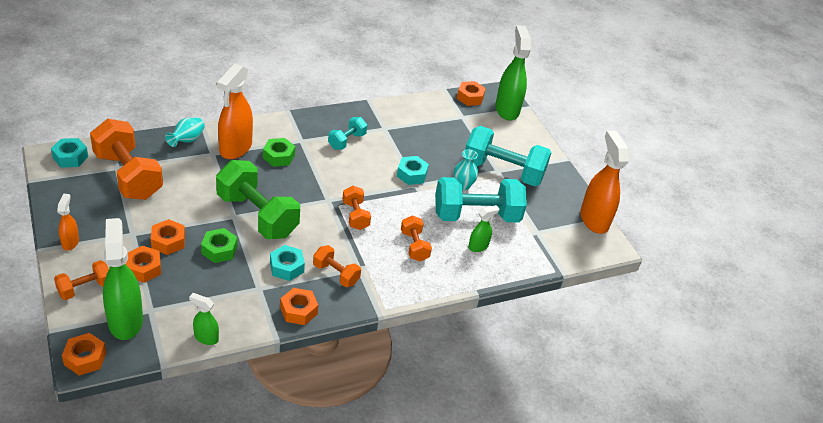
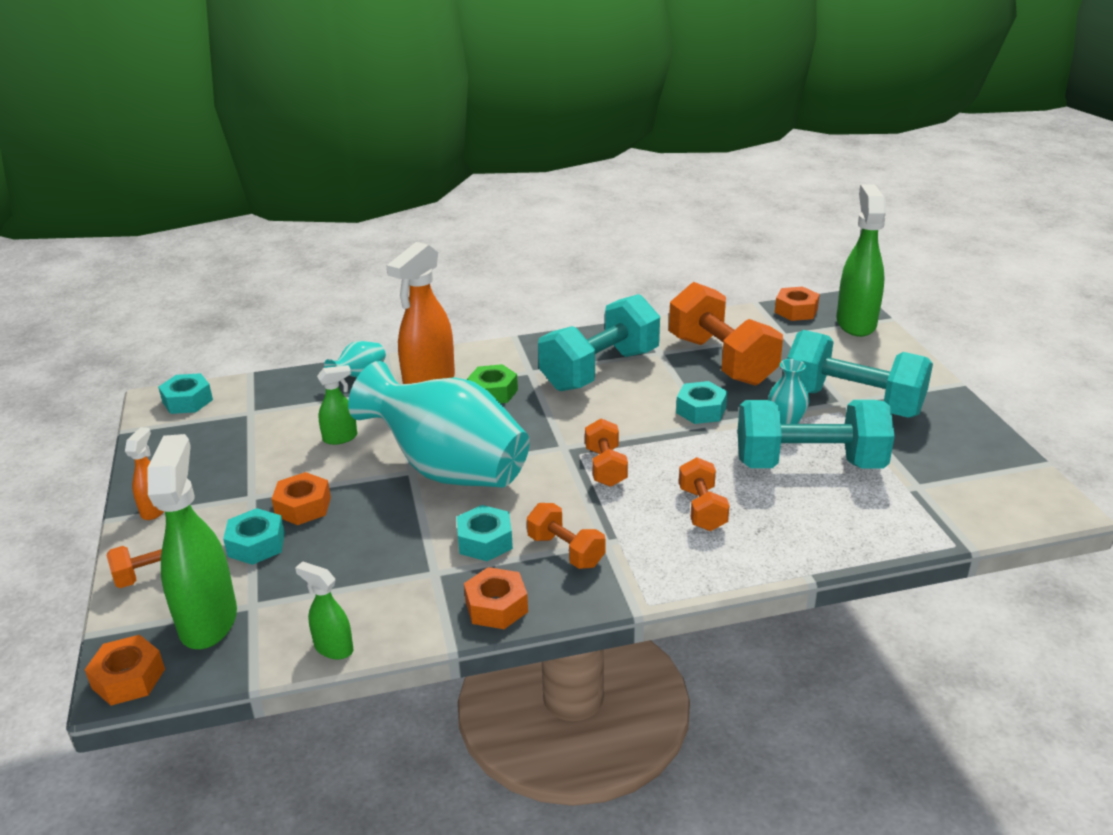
camera: 15 degrees right, 10 degrees down
orange dumbbell [90,119,163,200] -> orange dumbbell moved to [669,282,783,386]
orange nut [126,246,161,283] -> turquoise nut [223,508,285,565]
green nut [201,228,237,263] -> none
green dumbbell [216,160,300,239] -> turquoise vase [348,361,530,488]
turquoise dumbbell [328,117,367,150] -> turquoise dumbbell [538,294,660,391], size x1.97
green spray bottle [468,205,500,252] -> green spray bottle moved to [317,365,357,445]
orange spray bottle [580,131,630,234] -> none

